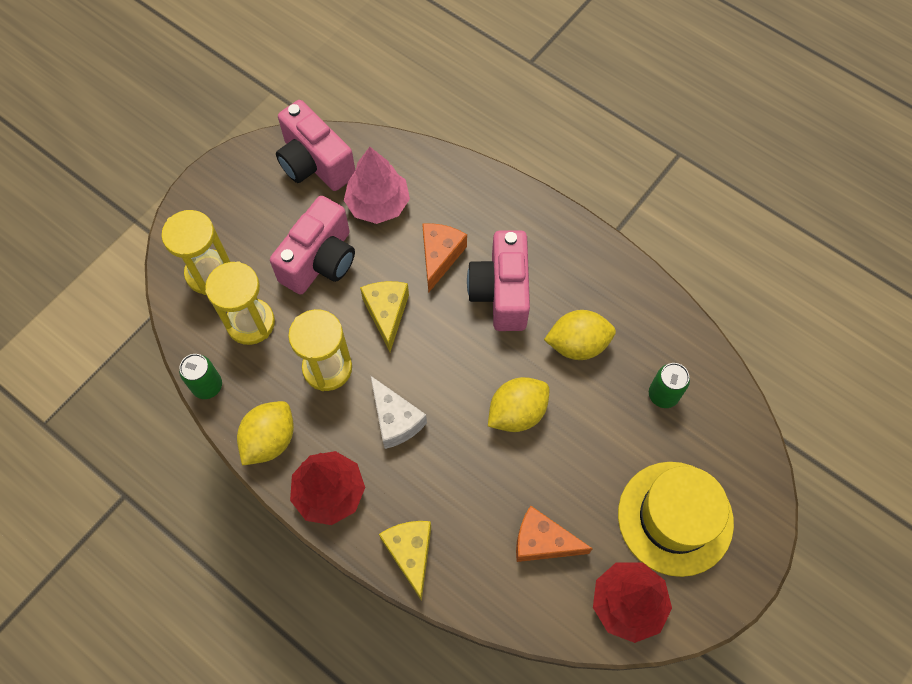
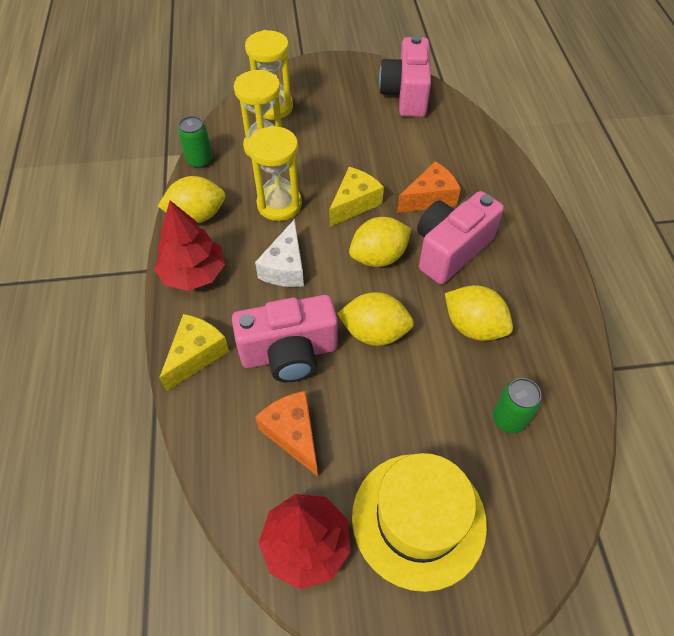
camera: 45 degrees right, 10 degrees down
pink camera [270,196,355,295] -> pink camera moved to [232,295,338,382]
pink tree [344,147,410,224] -> none
none -> yellow lemon [349,217,412,267]

